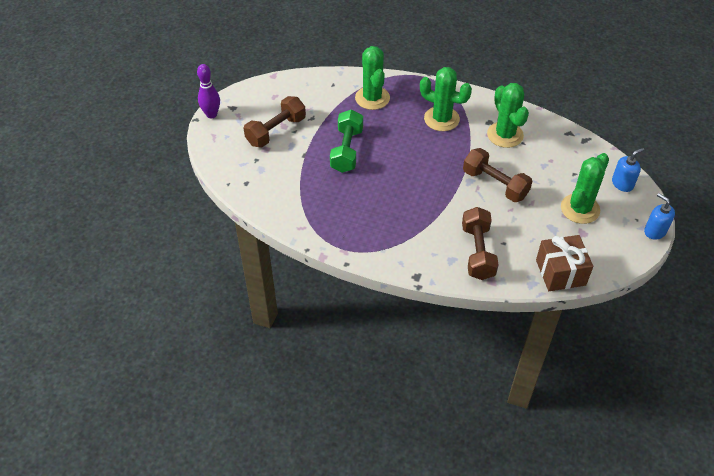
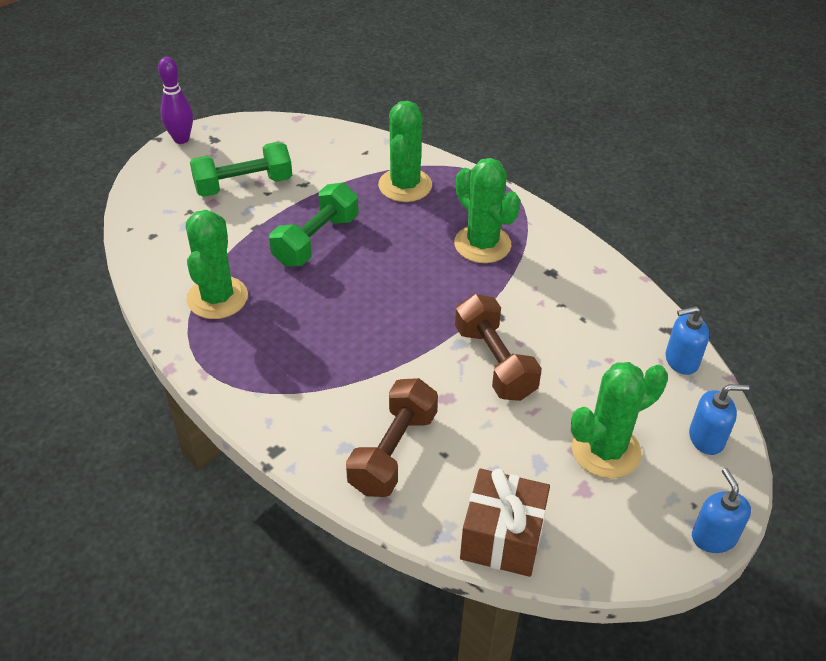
camera: 25 degrees right, 5 degrees down
brown dumbbell [244,96,306,148] -> green dumbbell [190,142,292,197]
green cactus [487,83,529,148] -> green cactus moved to [186,210,248,319]
none -> blue soap dispenser [665,306,709,375]

